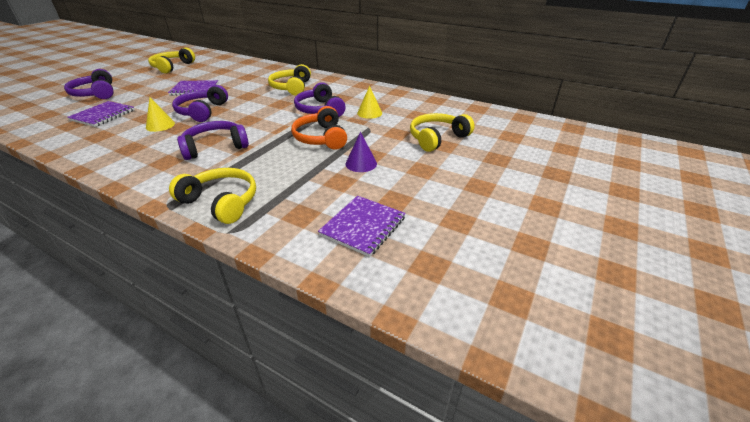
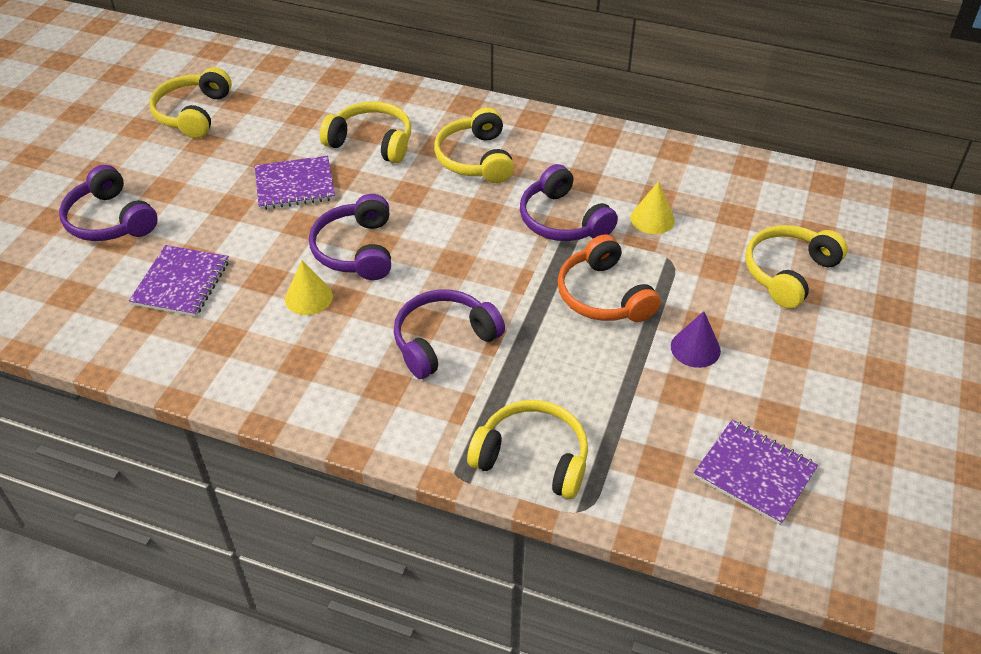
camera: 10 degrees left, 10 degrees up
purple notebook [318,196,406,257] -> purple notebook turned 75 degrees counterclockwise [694,419,818,525]
none -> yellow headphones [320,101,411,163]

